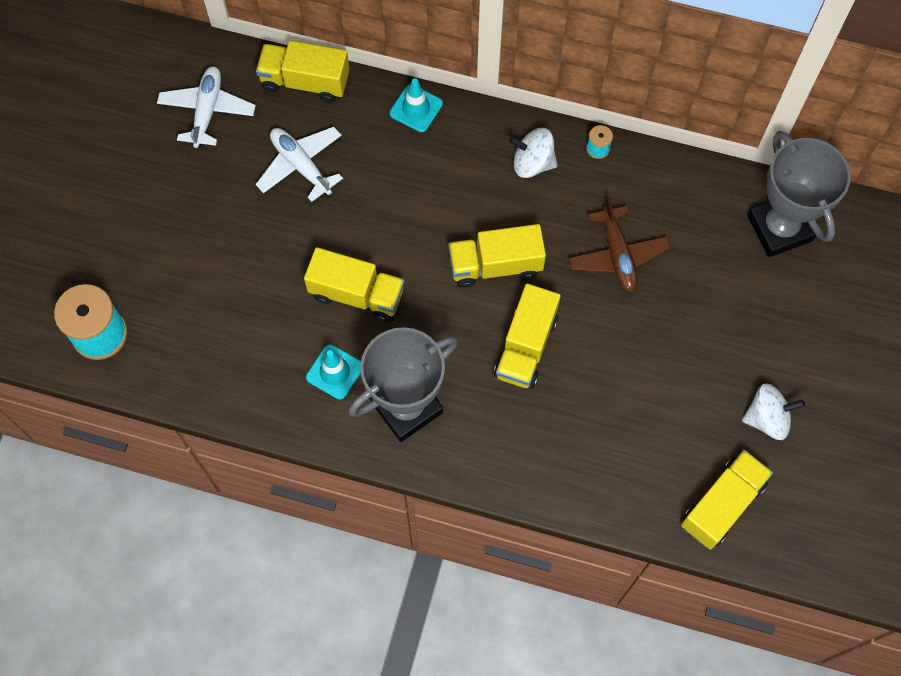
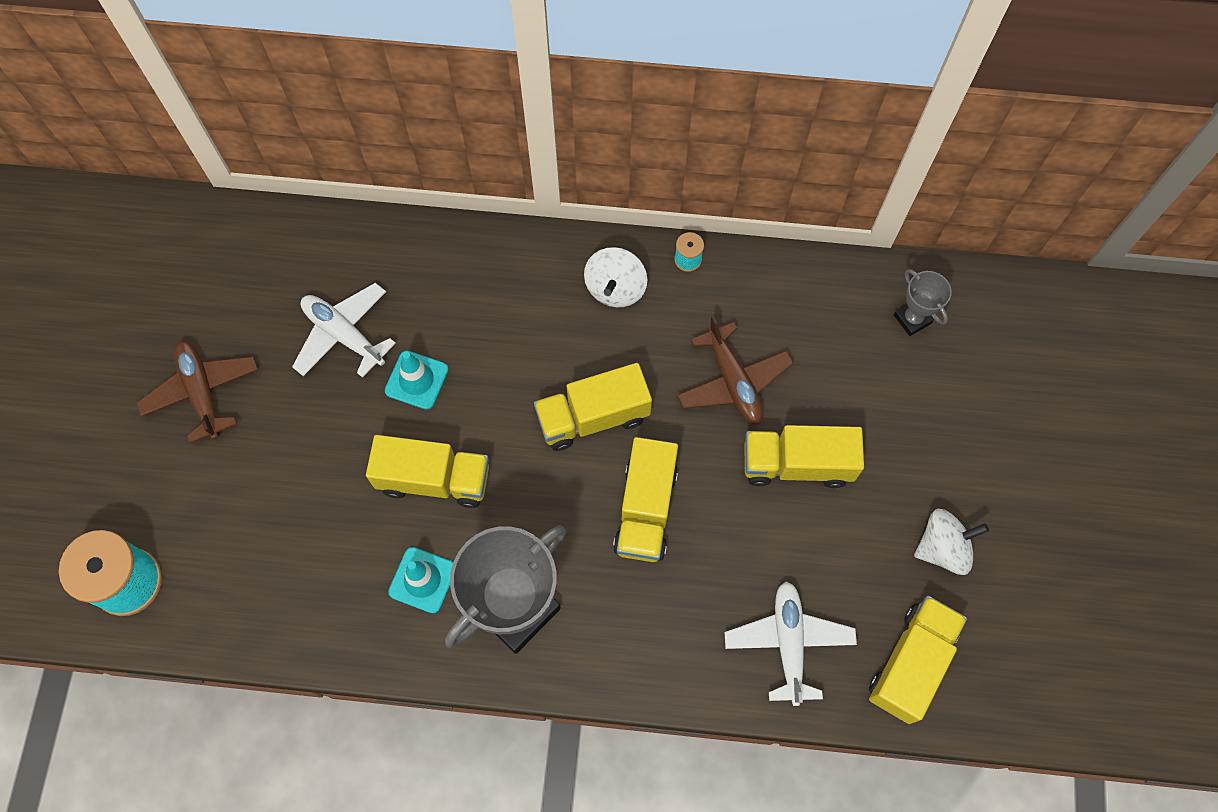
camera: 10 degrees left, 0 degrees up
white plane [157,66,256,148] -> white plane moved to [724,581,857,706]
yellow truck [256,40,350,102] -> yellow truck moved to [744,425,864,488]
turquoise traffic cone [390,78,443,132] -> turquoise traffic cone moved to [385,350,449,410]
white spinning top [509,128,558,178] -> white spinning top turned 75 degrees counterclockwise [584,247,647,307]
grey trophy [747,131,851,257] -> grey trophy [894,269,952,336], size x0.48
none -> brown plane [136,341,258,443]

